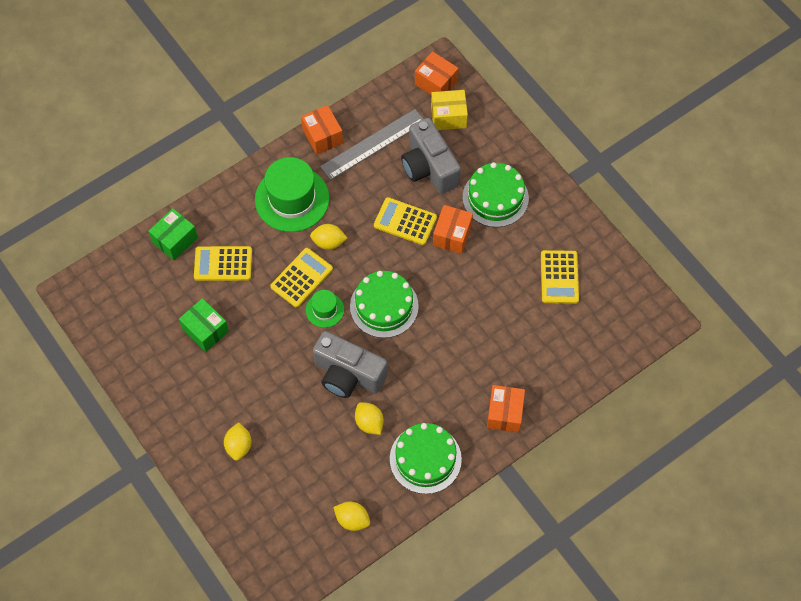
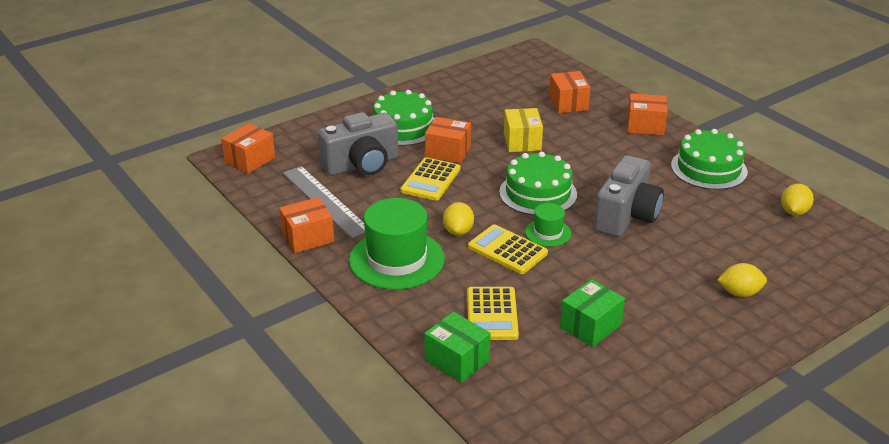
camera: 90 degrees left, 30 degrees down
yellow lemon [355,402,384,435] -> none
yellow box [431,90,468,130] -> yellow box moved to [504,108,543,152]
yellow calculator [541,250,579,304] -> none
none -> orange box [549,71,591,113]

